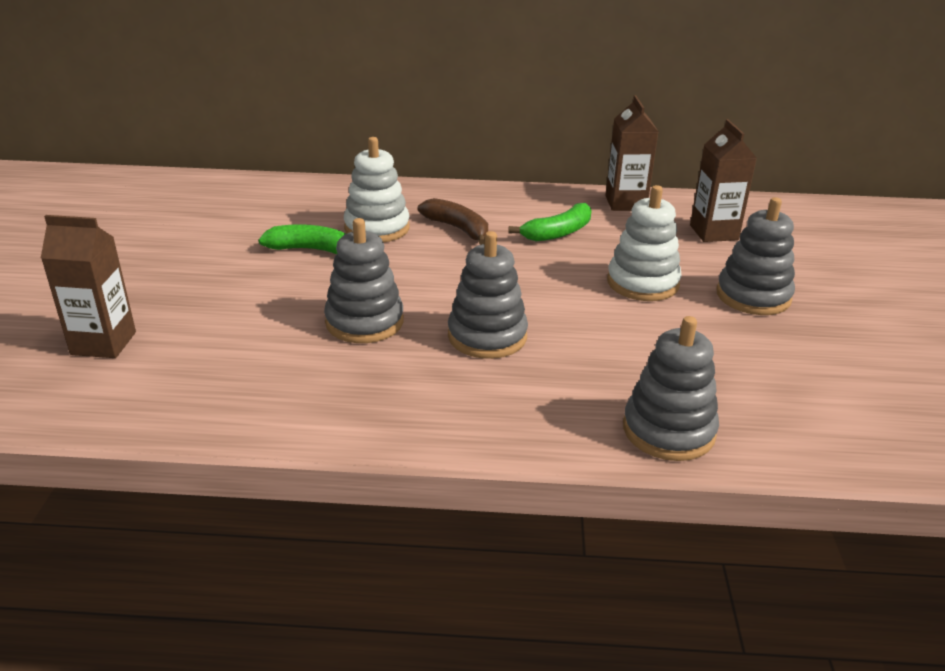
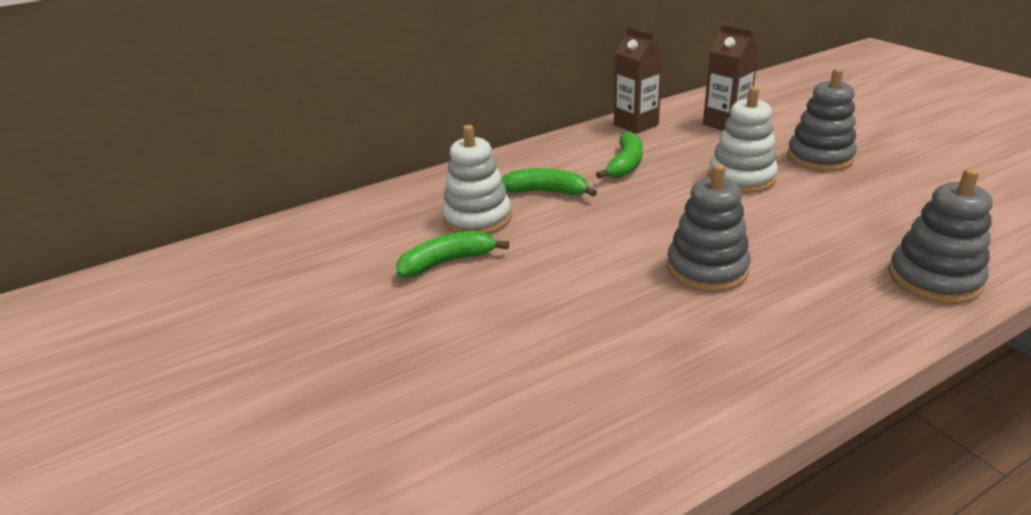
camera: 30 degrees left, 0 degrees up
brown carton [41,215,136,358] -> none
grey stacking toy [324,218,404,343] -> none
brown banana [418,198,488,245] -> green banana [501,168,597,197]

